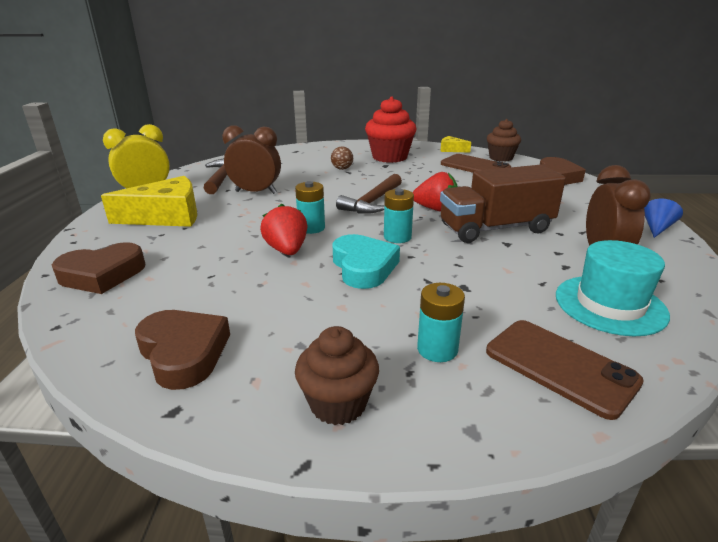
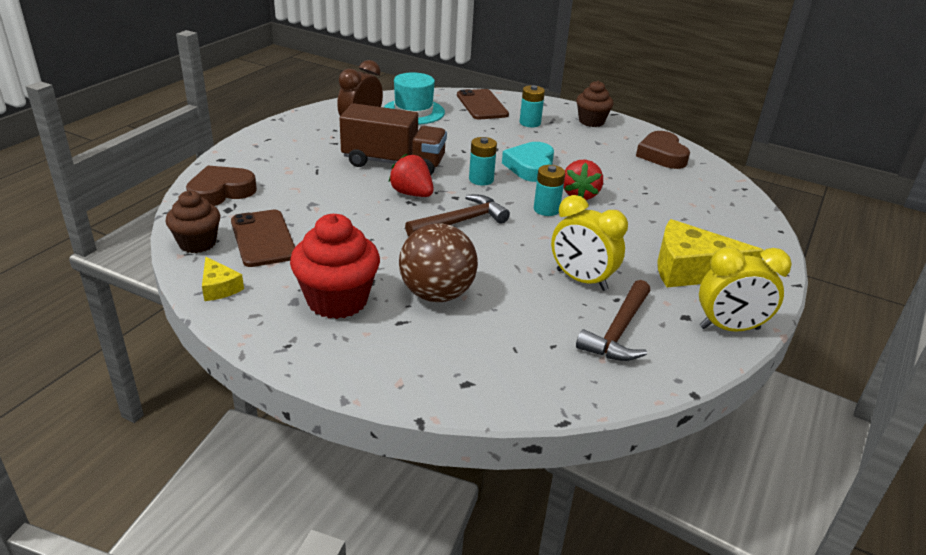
camera: 155 degrees left, 5 degrees up
brown heart [52,242,146,294] -> none
brown clock [222,125,281,194] -> yellow clock [551,195,628,291]
brown ball [331,146,353,170] -> brown ball [399,223,478,302], size x2.18
blue cone [644,199,683,238] -> none

